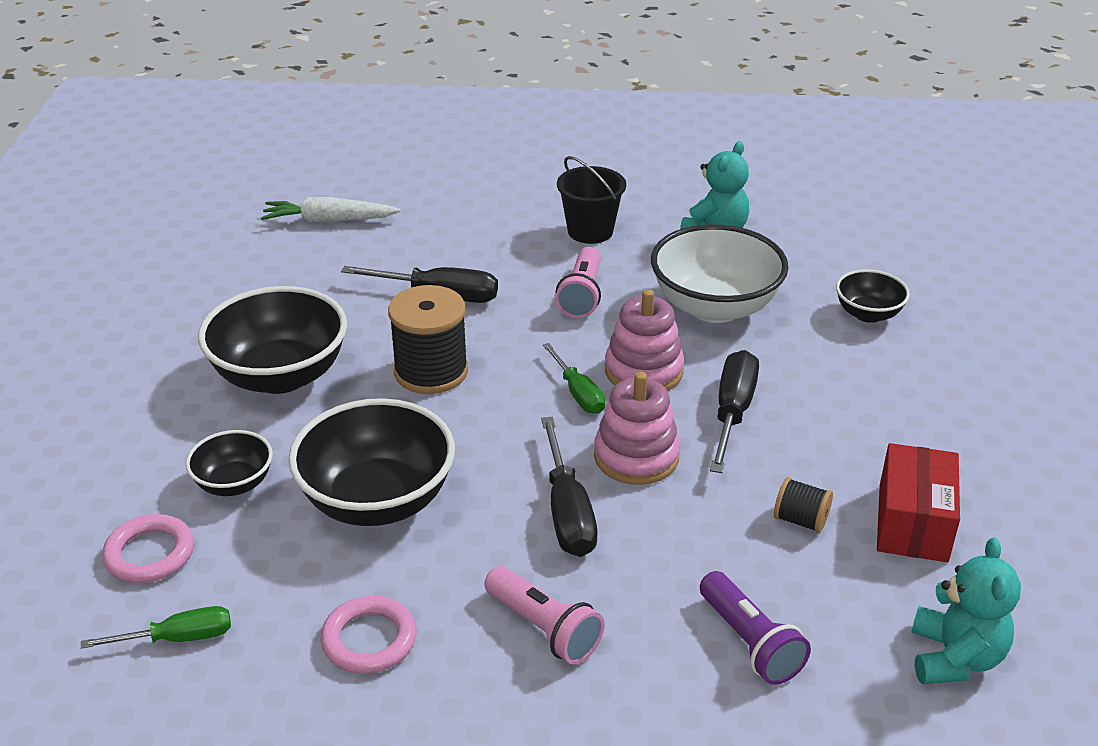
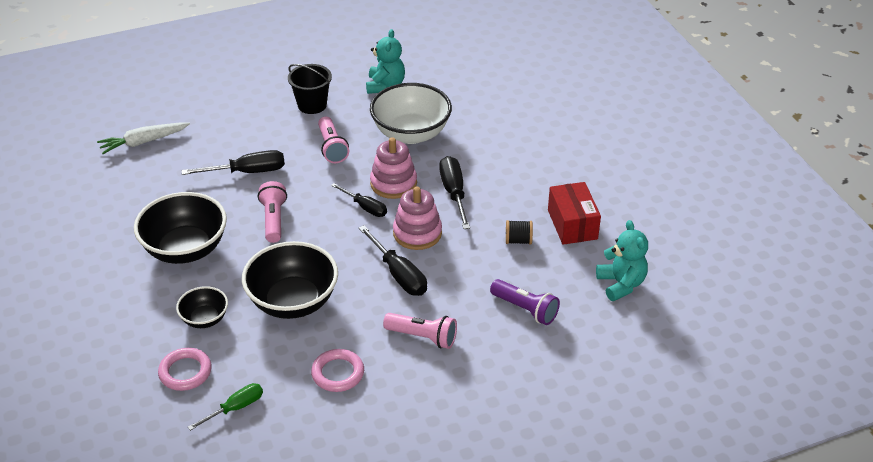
camera: 25 degrees left, 5 degrees up
black spool [388,285,468,394] -> pink flashlight [258,181,287,243]
green screwdriver [543,343,605,414] -> black screwdriver [331,183,387,217]
black bowl [836,269,910,323] -> none

